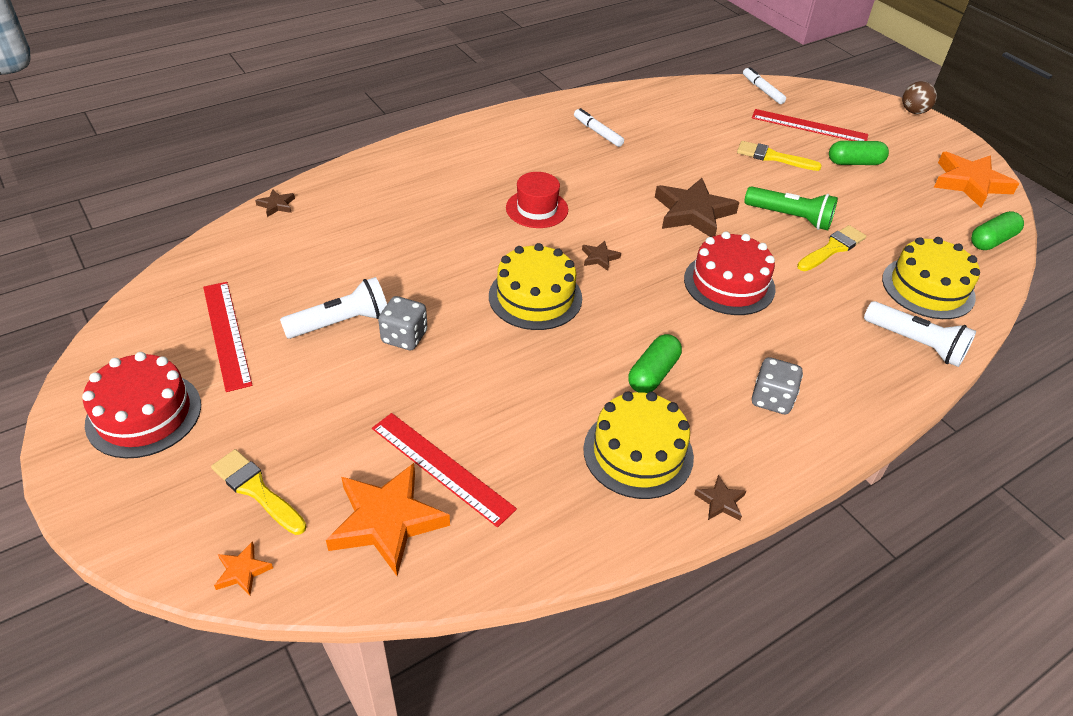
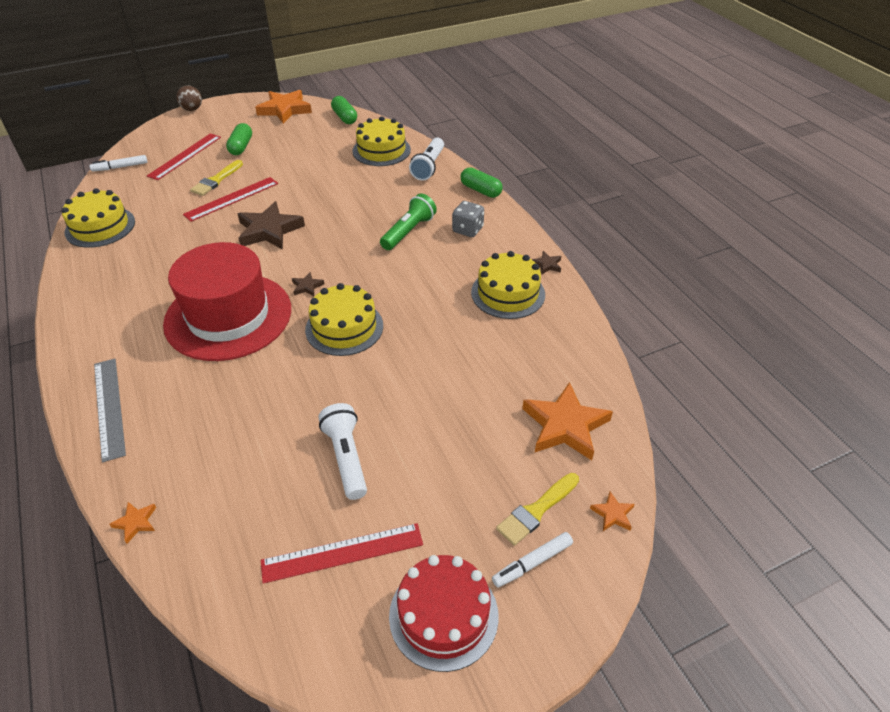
camera: 80 degrees left, 0 degrees up
brown star [255,189,295,217] -> orange star [109,502,156,544]
red ruler [372,413,517,527] -> red ruler moved to [183,177,278,222]
grey dice [378,296,427,350] -> none
red hat [506,172,568,228] -> red hat [163,242,291,361], size x2.19
white marker [574,108,624,147] -> white marker moved to [492,532,573,587]
green capsule [628,334,682,393] -> green capsule moved to [460,167,503,198]
red cake [684,231,776,315] -> none
green flashlight [744,186,838,230] -> green flashlight moved to [380,193,437,250]
yellow brush [797,225,866,271] -> none
white flashlight [864,301,976,367] -> white flashlight turned 150 degrees clockwise [409,138,444,181]
none -> yellow cake [61,188,135,248]
none -> grey ruler [94,359,126,462]

